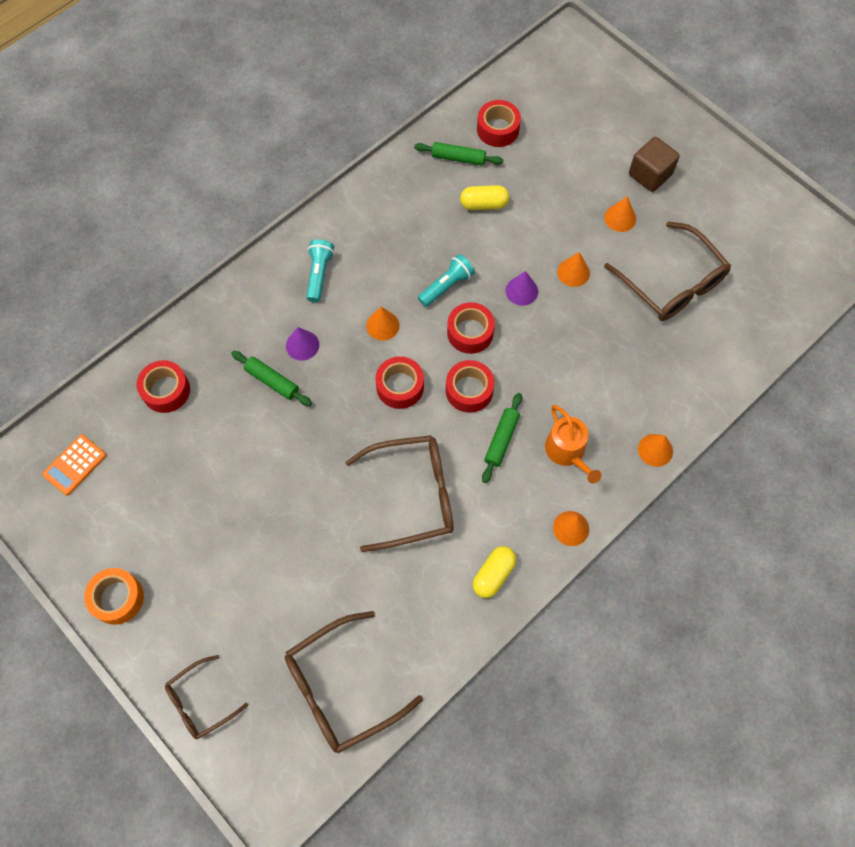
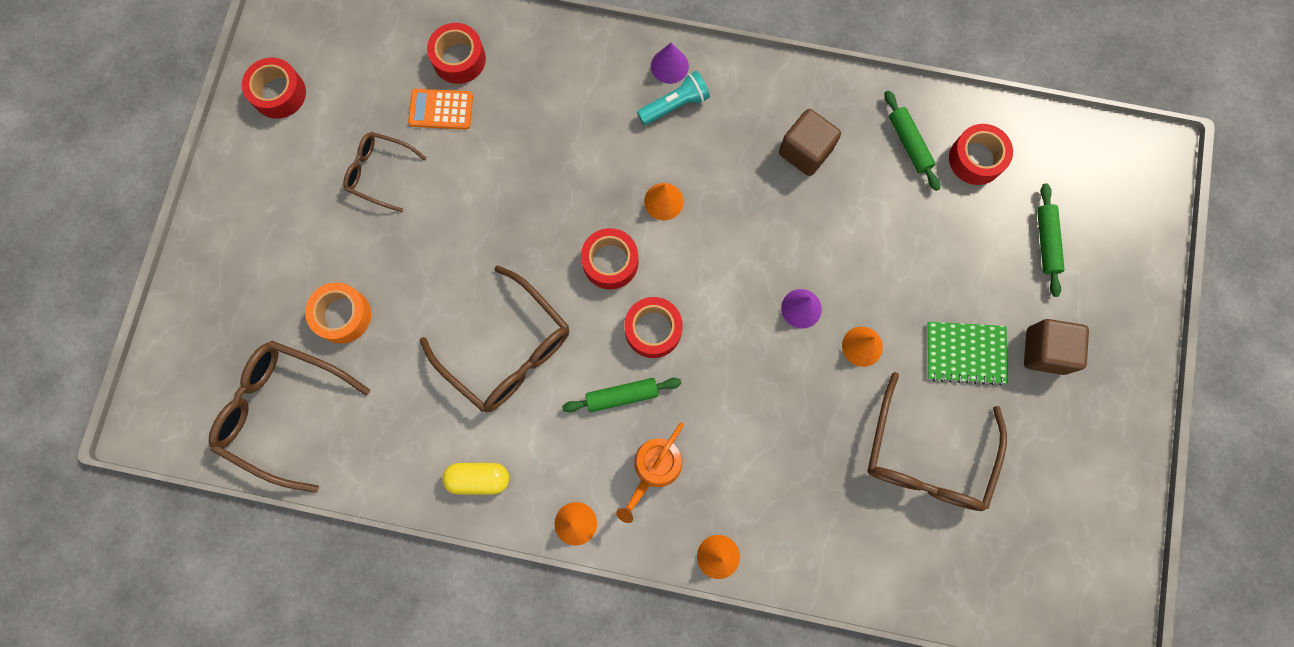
camera: 55 degrees right, 10 degrees up
orange calculator [42,434,106,496] -> orange calculator moved to [408,89,473,130]
orange tape [84,568,144,625] -> orange tape moved to [305,282,371,344]
brown glasses [165,655,248,740] -> brown glasses moved to [343,132,427,212]
green rolling pin [231,351,312,406] -> green rolling pin moved to [1037,183,1065,297]
purple cone [286,327,319,361] -> purple cone moved to [651,43,689,84]
turquoise flashlight [418,254,475,307] -> none
red tape [447,302,495,354] -> red tape moved to [242,58,306,119]
yellow capsule [460,185,509,210] -> none
orange cone [604,196,636,232] -> green notebook [927,322,1008,385]
none -> brown cube [779,109,841,176]

